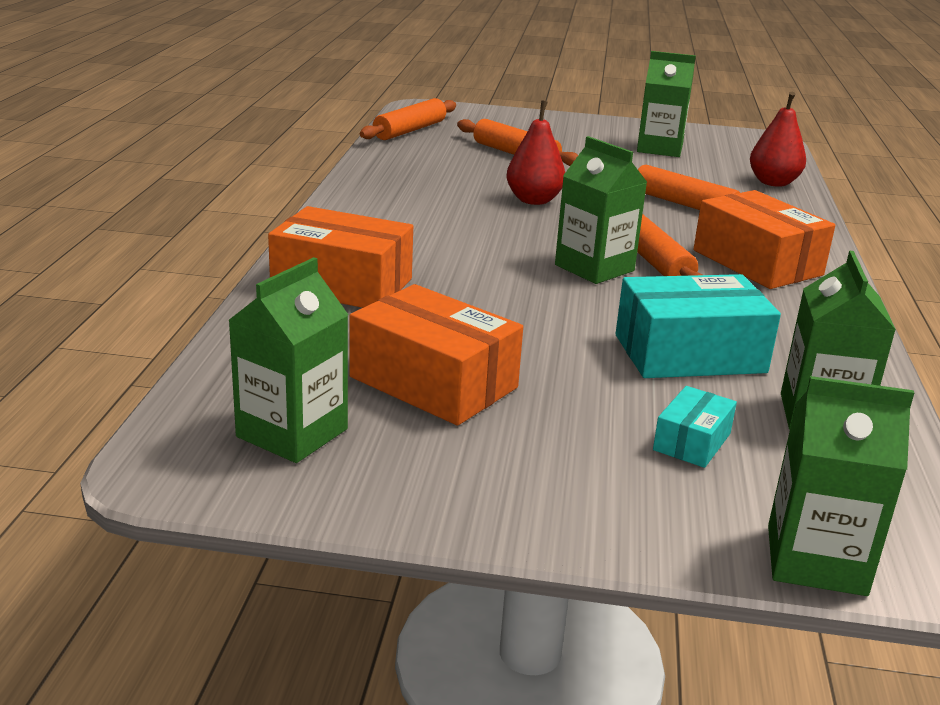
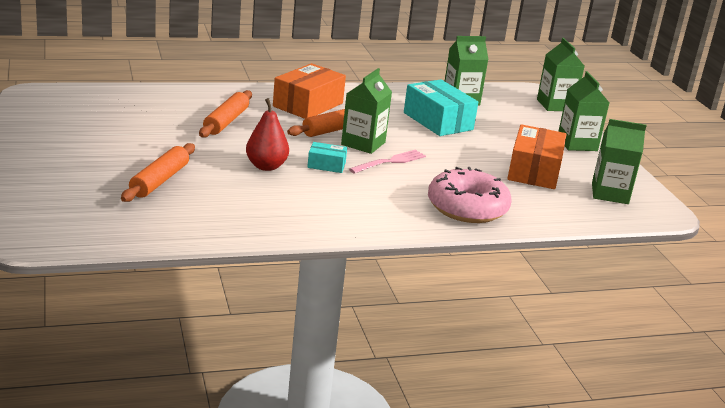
camera: 115 degrees left, 0 degrees up
orange box [268,206,413,308] -> pink donut [428,167,512,223]
orange rolling pin [360,98,456,140] -> none
green carton [637,51,696,157] -> green carton moved to [558,71,609,151]
turquoise box [653,386,737,468] -> turquoise box moved to [307,142,347,173]
red pear [750,92,806,187] -> none
none -> pink fork [349,150,426,174]

